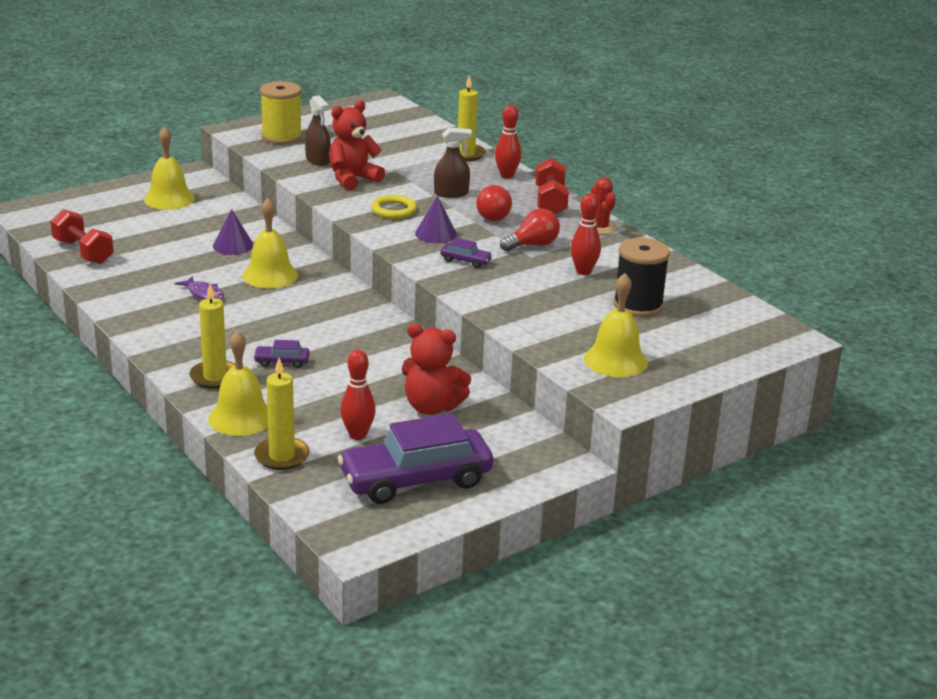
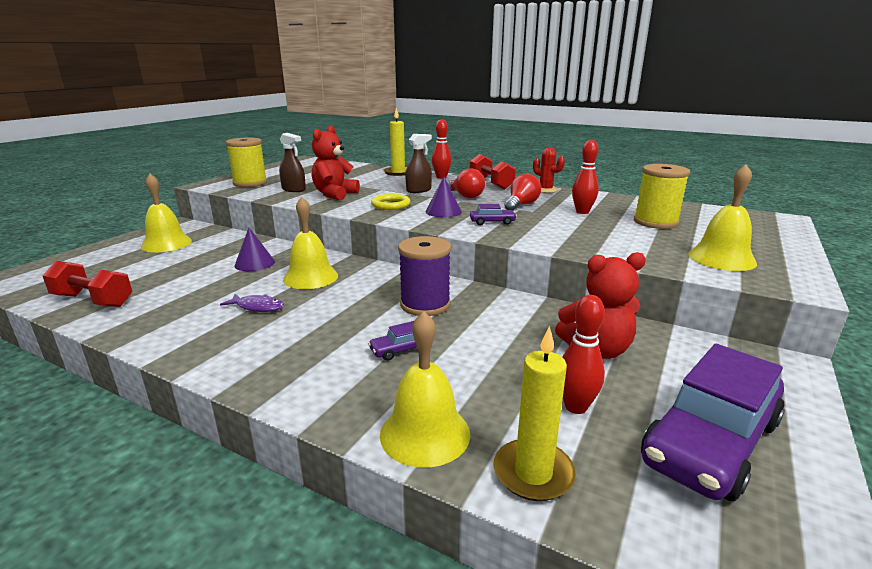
camera: 25 degrees left, 5 degrees down
yellow candle [189,284,235,389] -> none
black spool [613,238,670,317] -> yellow spool [634,164,690,229]
none -> purple spool [398,236,451,316]

